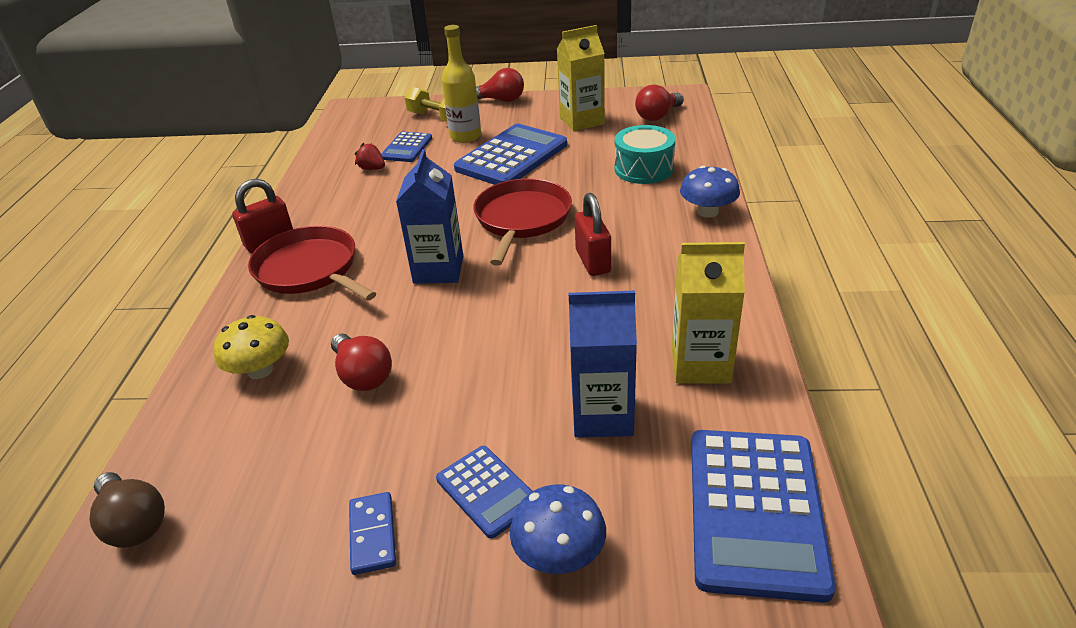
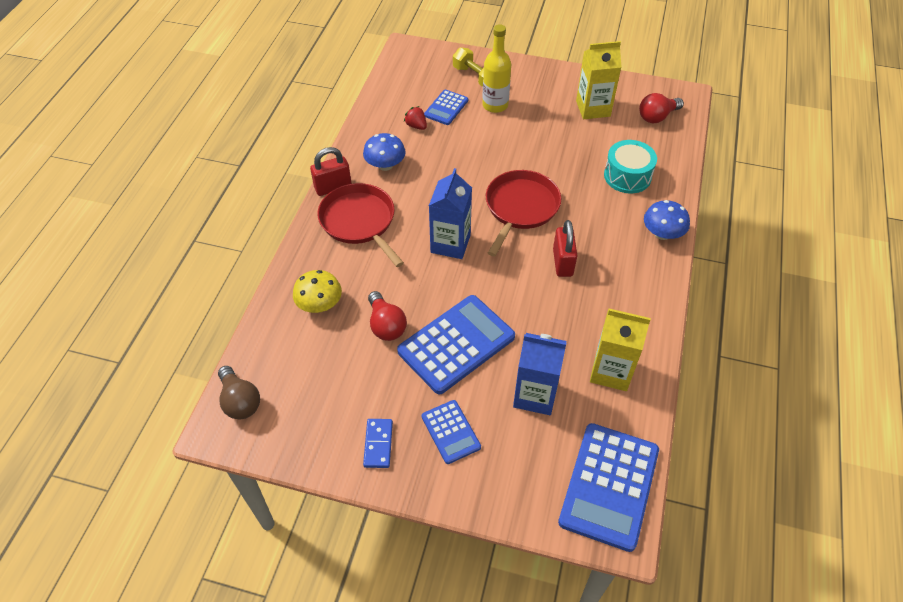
camera: 10 degrees right, 15 degrees up
blue calculator [454,124,567,185] -> blue calculator moved to [397,295,515,394]
red light bulb [476,68,524,102] -> none
blue mushroom [510,485,606,574] -> blue mushroom moved to [363,133,405,171]

